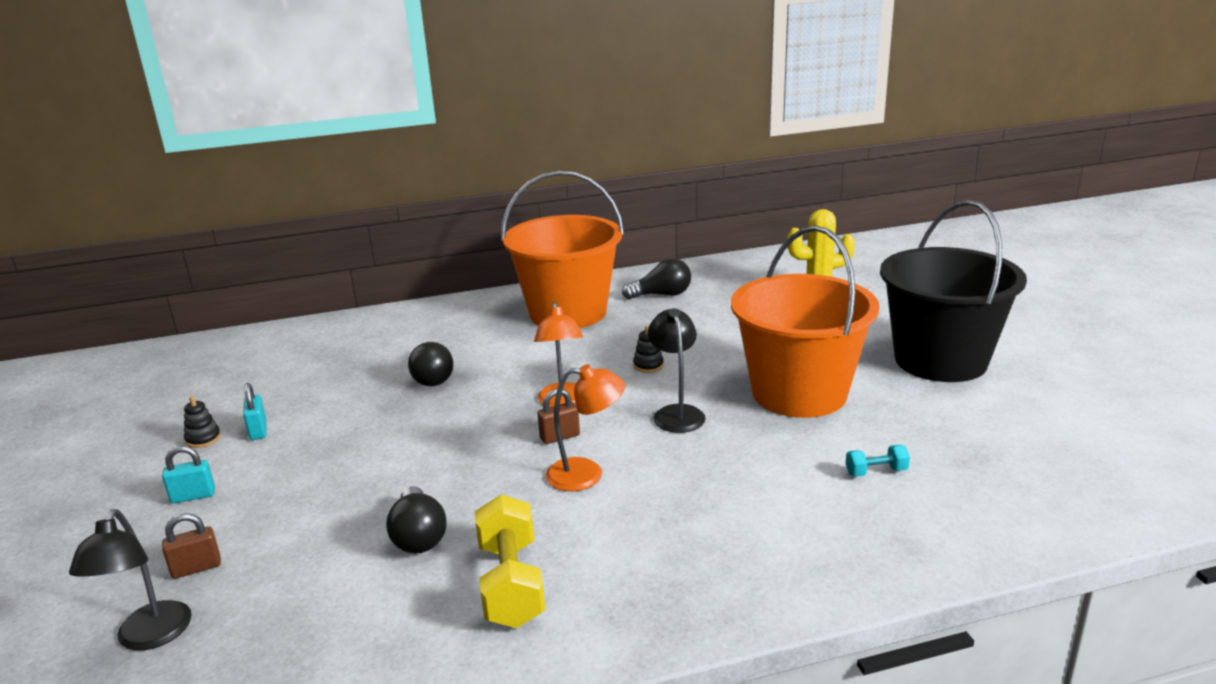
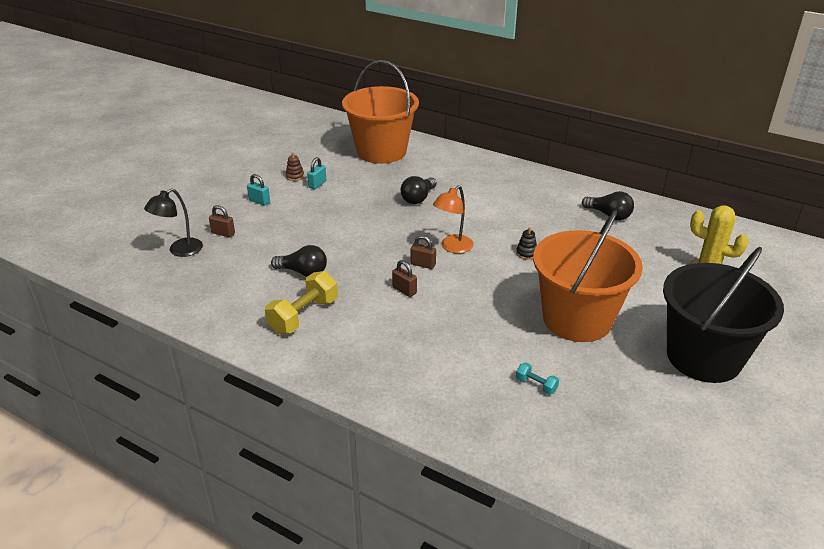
camera: 45 degrees right, 10 degrees up
black stacking toy [184,396,221,448] -> brown stacking toy [286,152,304,181]
black light bulb [386,486,447,554] -> black light bulb turned 105 degrees counterclockwise [271,245,327,277]
orange bucket [501,171,624,328] -> orange bucket moved to [342,60,419,164]
orange lamp [546,364,626,491] -> brown padlock [392,260,417,297]
black lamp [648,308,706,433] -> none

